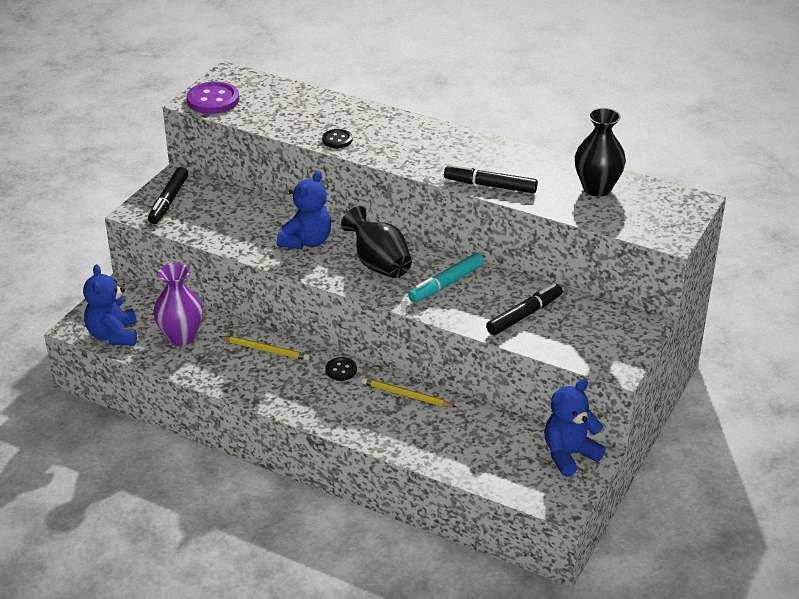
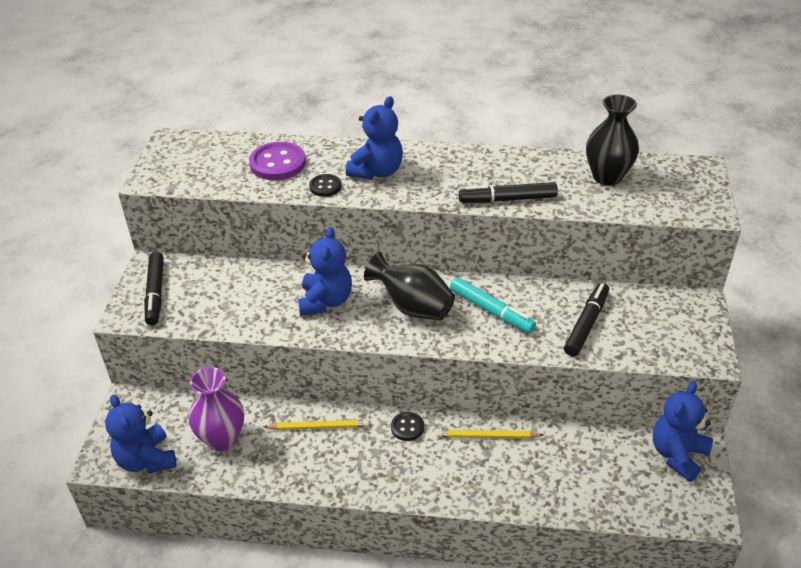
camera: 20 degrees left, 5 degrees up
purple button [187,81,239,114] -> purple button moved to [249,142,306,180]
turquoise marker [408,253,484,303] -> turquoise marker turned 75 degrees counterclockwise [450,277,536,333]
none -> blue teddy bear [346,96,403,180]

